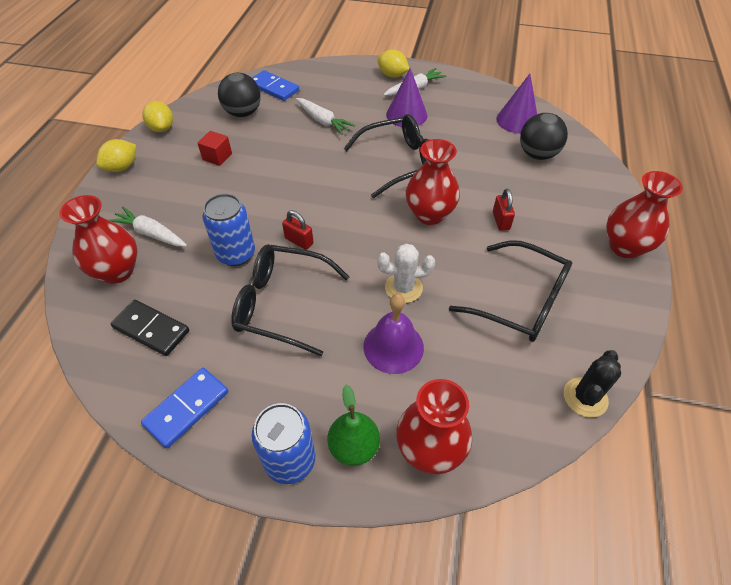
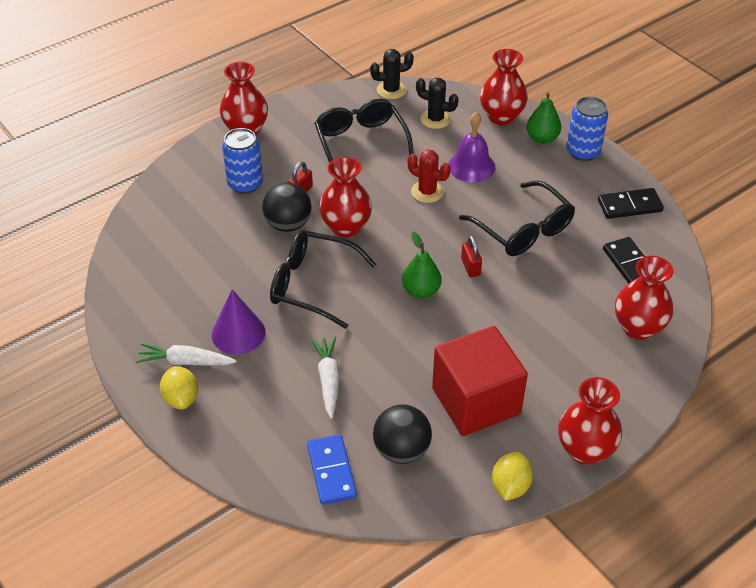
camera: 140 degrees left, 5 degrees down
yellow lemon [96,139,136,172] -> red vase [558,377,622,465]
white carrot [109,207,187,247] -> none
blue domino [141,368,229,448] -> black domino [598,188,664,219]
red cube [198,131,232,166] -> red cube [432,326,528,436], size x2.46
blue can [202,193,255,266] -> blue can moved to [222,128,263,194]
white cactus [377,244,435,303] -> red cactus [407,149,451,203]
purple cone [496,74,537,134] -> none
black ball [520,113,568,160] -> black ball moved to [262,183,312,232]
none -> green pear [402,231,442,299]
none -> black cactus [416,78,459,129]

